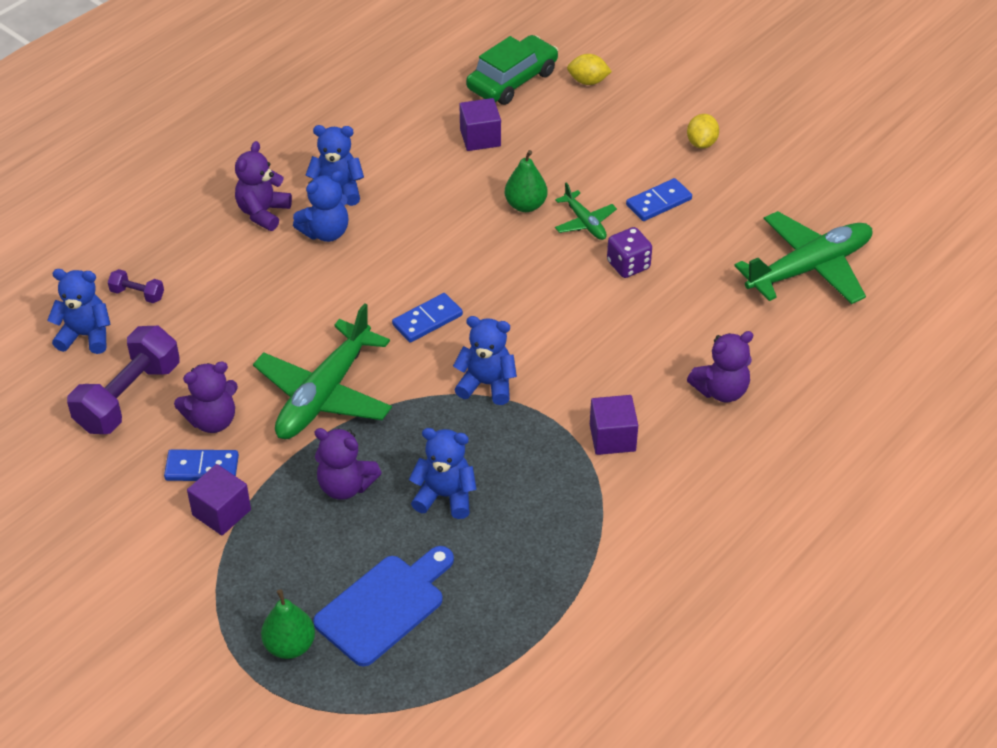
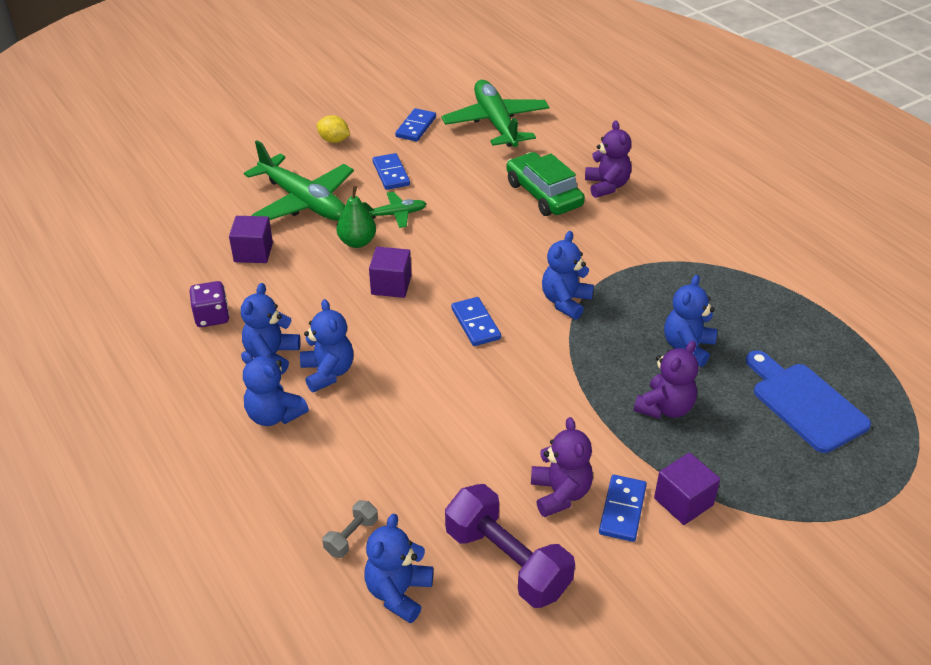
camera: 75 degrees left, 5 degrees down
purple dumbbell [108,269,164,303] -> grey dumbbell [322,500,378,558]
purple teddy bear [235,141,292,231] -> blue teddy bear [241,351,309,426]
green plane [253,303,392,439] -> green plane moved to [244,140,354,221]
green pear [261,589,315,659] -> none
green car [466,35,558,105] -> green car moved to [506,152,585,216]
yellow lemon [567,54,612,85] -> none
purple cube [590,395,638,455] -> purple cube moved to [369,247,411,298]
purple dice [607,227,652,278] -> purple dice moved to [189,281,230,327]
none -> blue domino [395,108,436,142]

